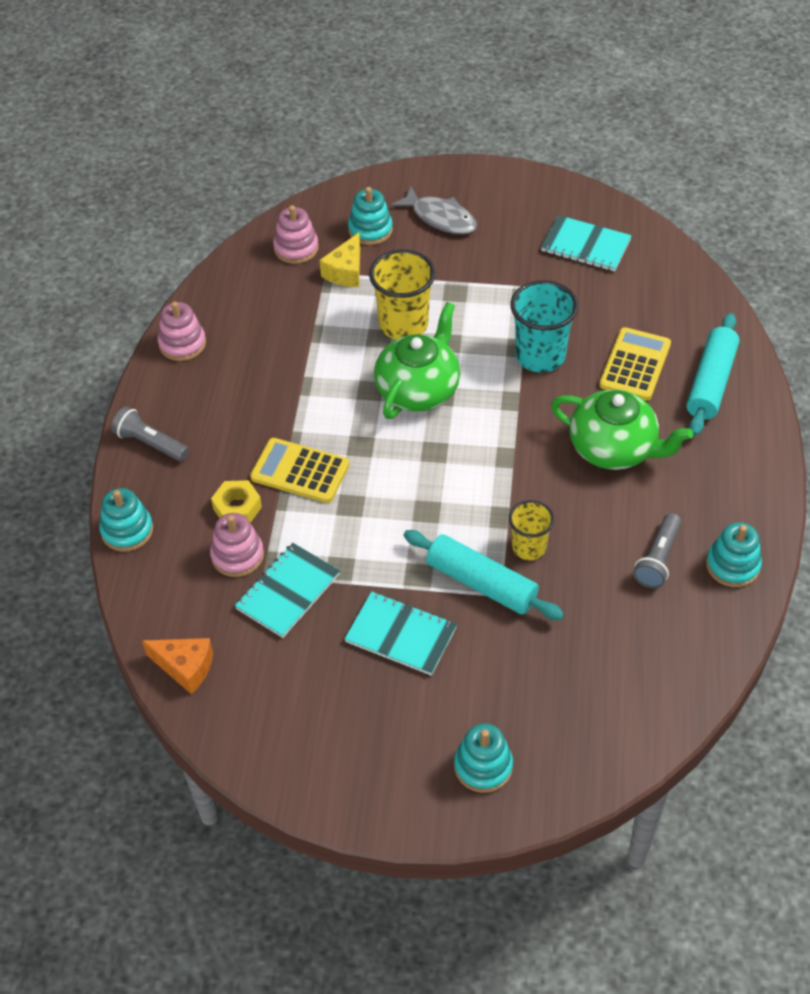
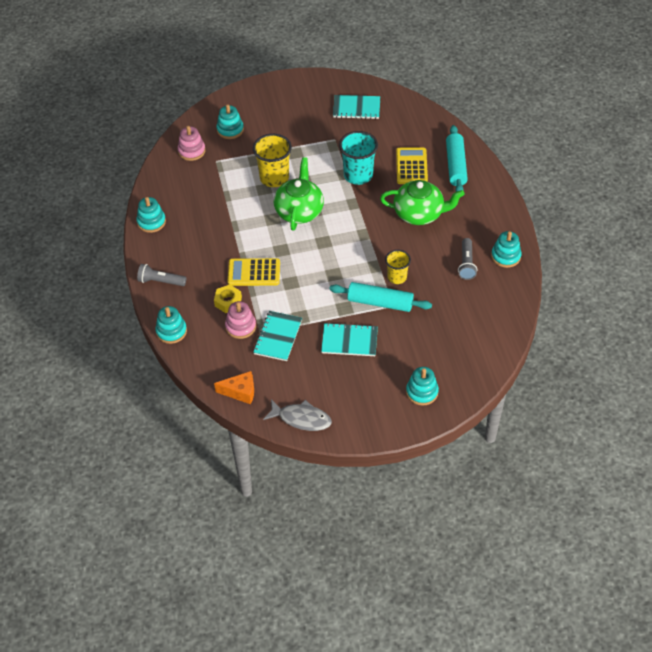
camera: 20 degrees left, 0 degrees up
pink stacking toy [158,301,206,361] -> turquoise stacking toy [136,197,166,233]
yellow cheese [320,233,360,287] -> none
grey fish [391,186,477,234] -> grey fish moved to [263,399,332,431]

